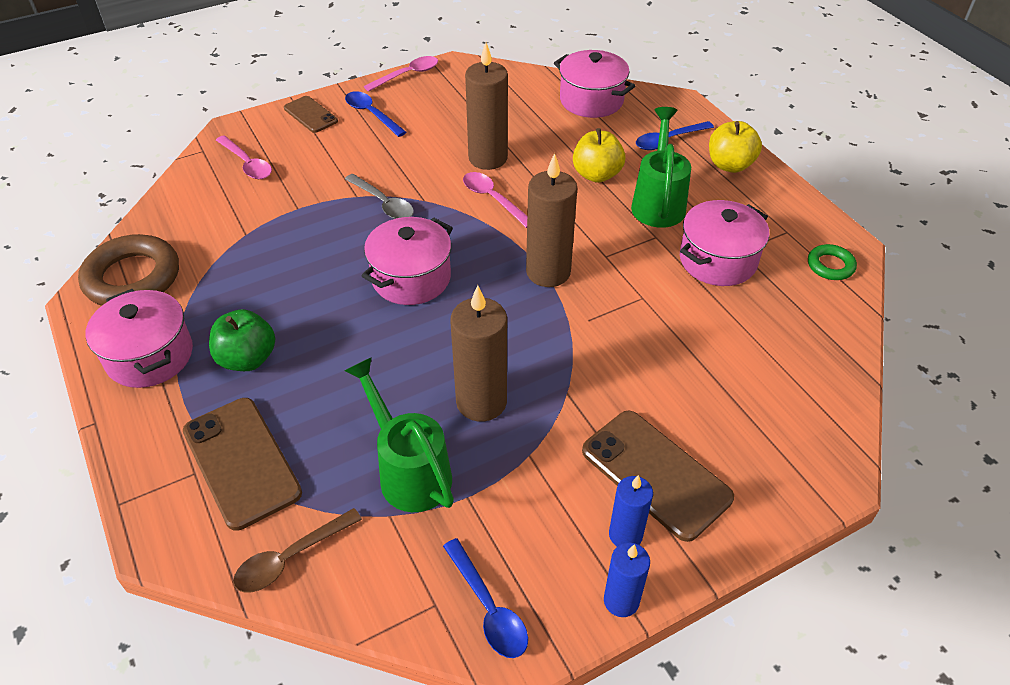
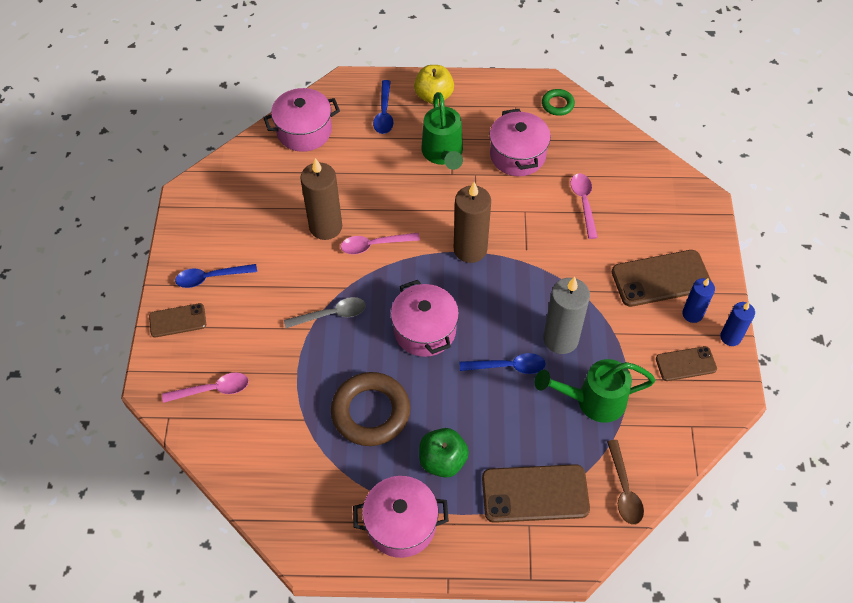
camera: 60 degrees left, 10 degrees up
brown ring [78,234,179,306] -> brown ring moved to [331,372,410,446]
pink spoon [364,56,438,92] -> pink spoon moved to [571,173,598,239]
blue spoon [443,538,528,658] -> blue spoon moved to [460,353,546,374]
brown candle [450,285,507,422] -> grey candle [543,277,590,354]
yellow apple [573,128,625,183] -> none
green watering can [631,107,691,228] -> green watering can turned 135 degrees counterclockwise [421,92,463,170]
none -> brown phone [656,346,717,381]

